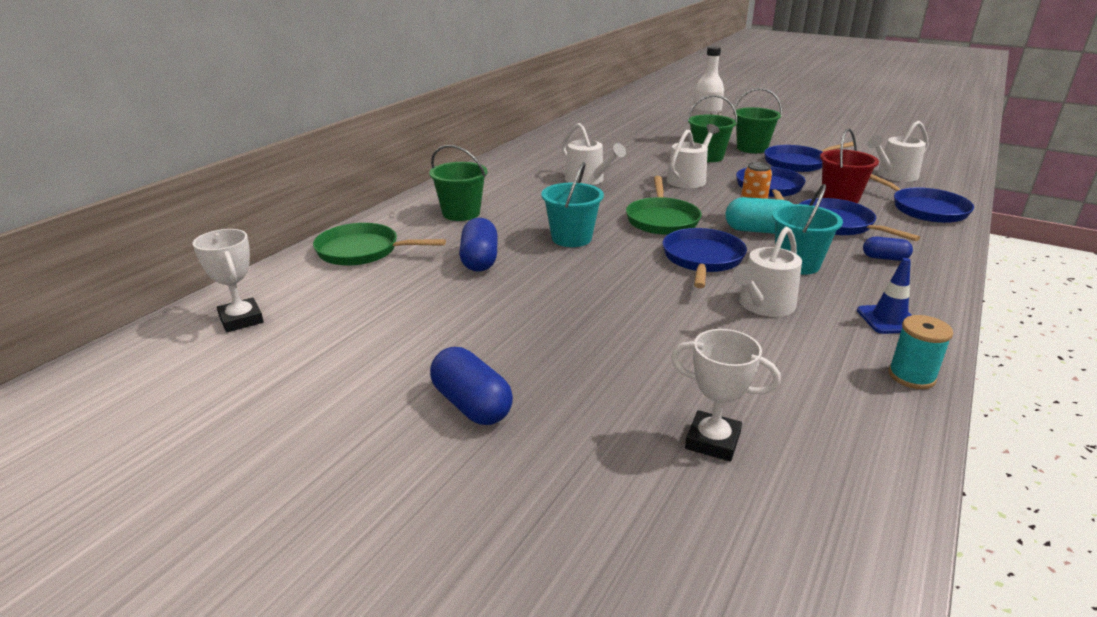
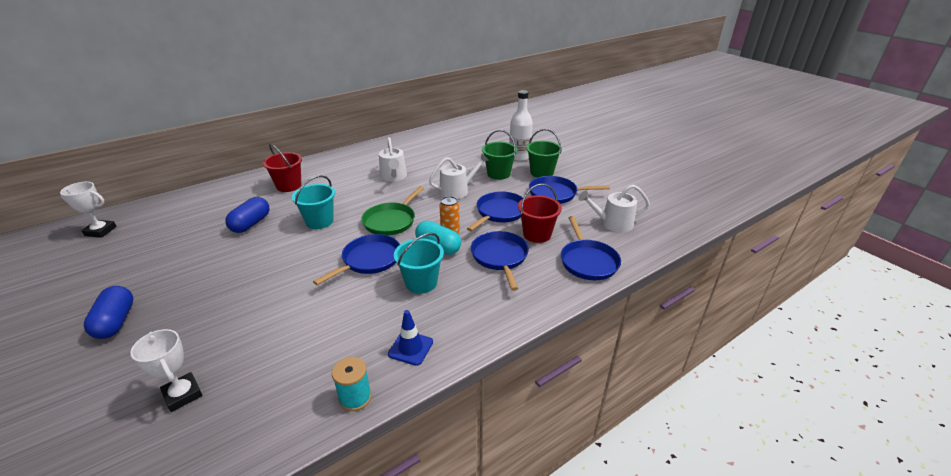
camera: 25 degrees right, 5 degrees up
white trophy [193,229,264,332] -> white trophy turned 75 degrees counterclockwise [60,182,117,238]
green pan [313,223,446,266] -> none
green bucket [429,145,487,221] -> red bucket [263,144,302,192]
white watering can [733,227,802,317] -> none
blue capsule [863,237,913,261] -> none

